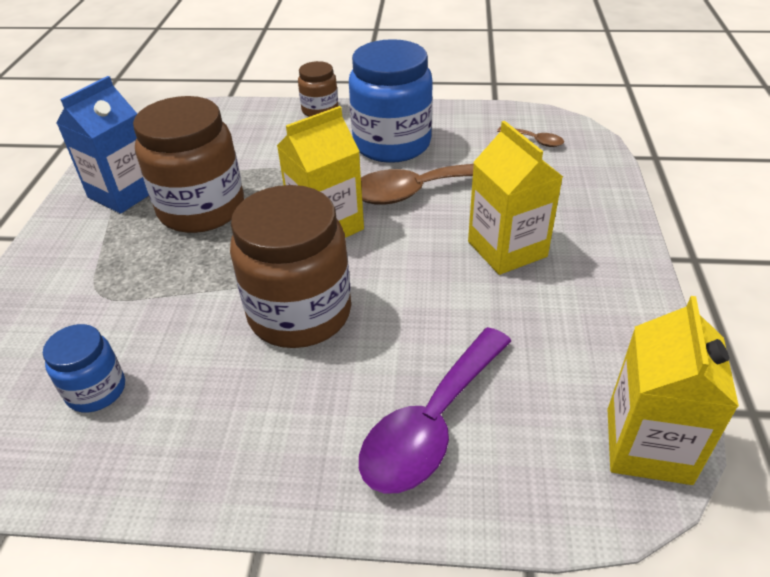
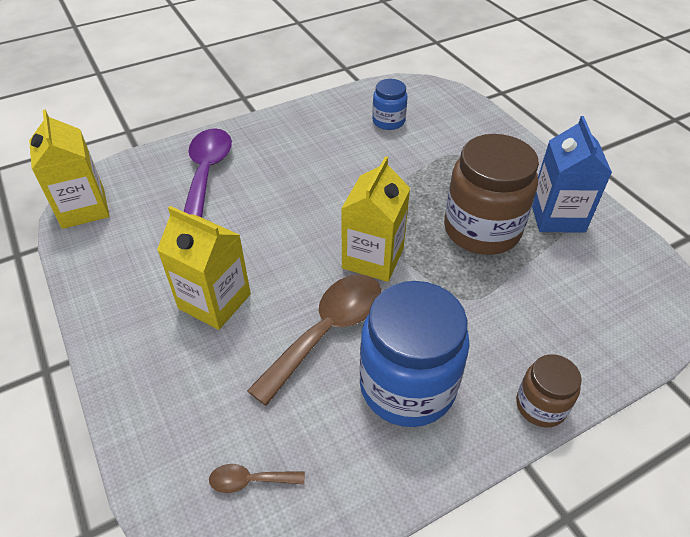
camera: 145 degrees right, 5 degrees up
brown jar [230,185,351,348] -> none

